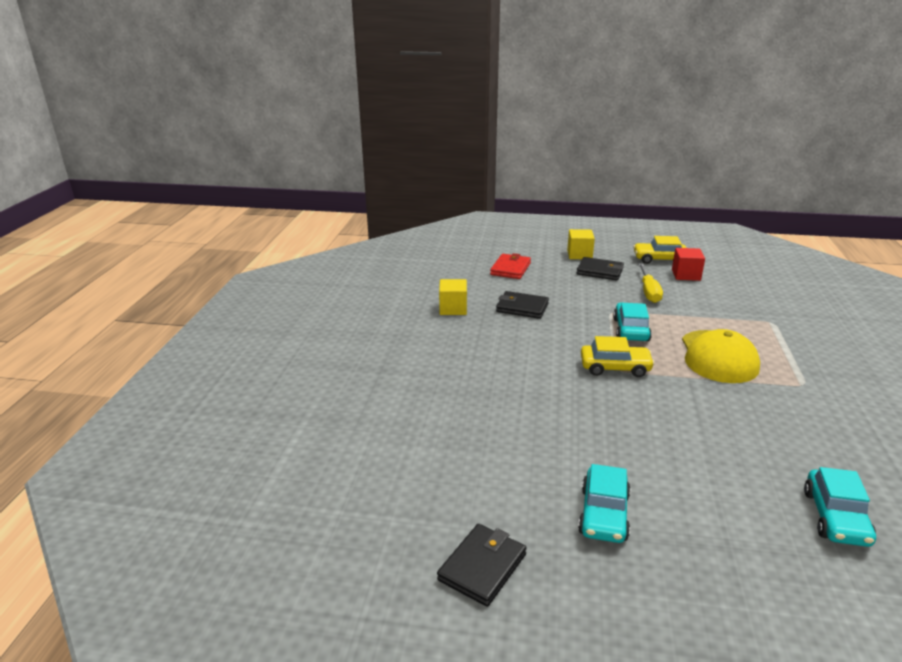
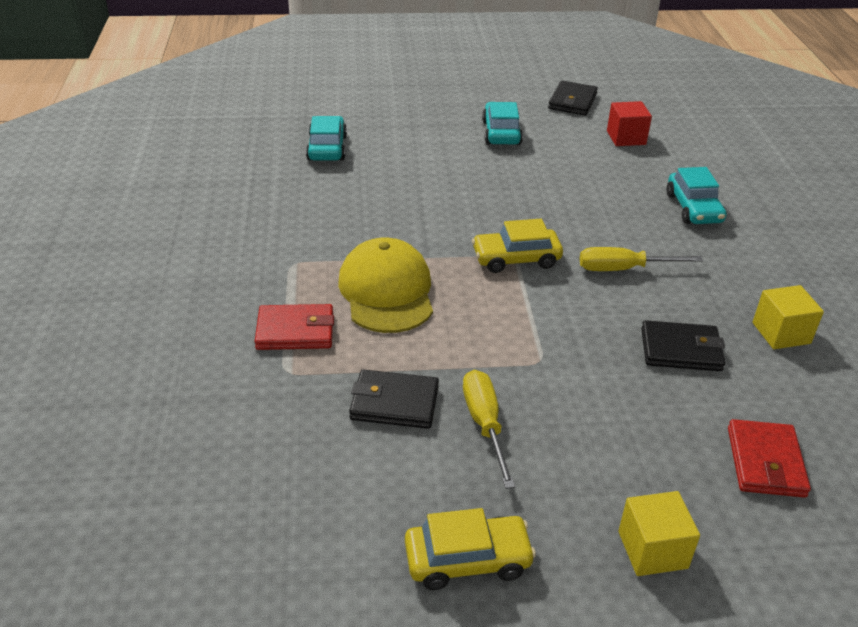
camera: 165 degrees right, 10 degrees up
black wallet [577,257,624,280] -> black wallet moved to [349,369,439,429]
turquoise car [613,303,652,341] -> turquoise car moved to [666,167,727,224]
red cube [672,248,705,281] -> red cube moved to [607,101,652,146]
none -> red wallet [255,304,334,350]
none -> yellow screwdriver [580,247,703,271]

